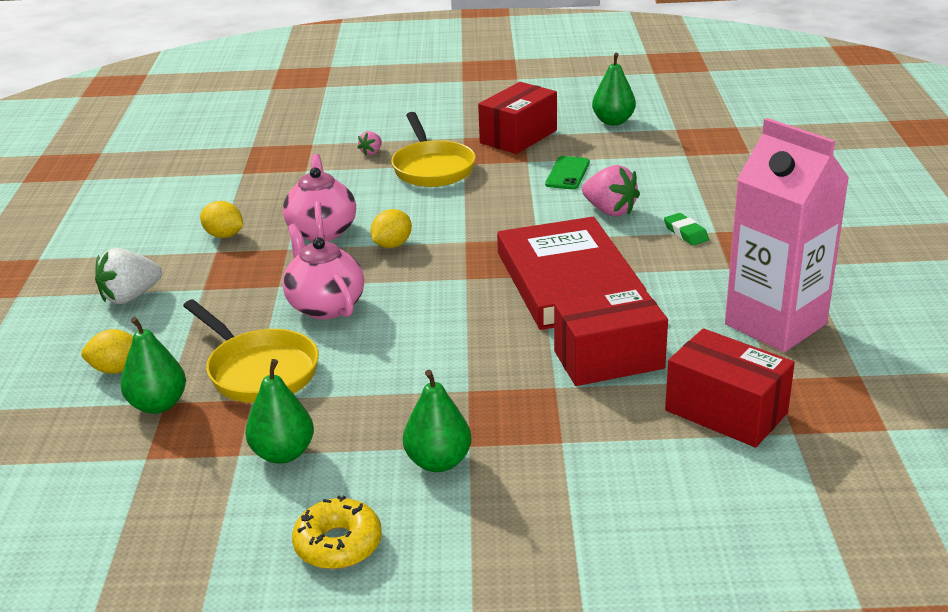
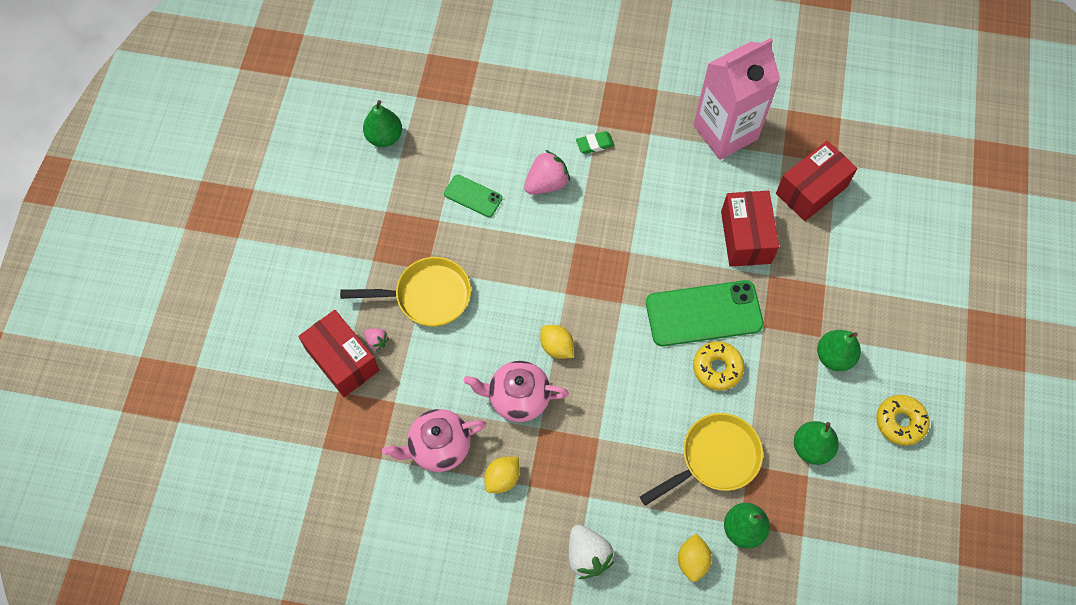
camera: 80 degrees left, 35 degrees up
pink teapot [282,224,364,320] -> pink teapot moved to [382,409,486,472]
red box [478,82,557,154] -> red box moved to [298,310,379,397]
red book [497,217,646,330] -> none
none -> green phone [646,280,764,346]
none -> yellow donut [693,341,744,391]

